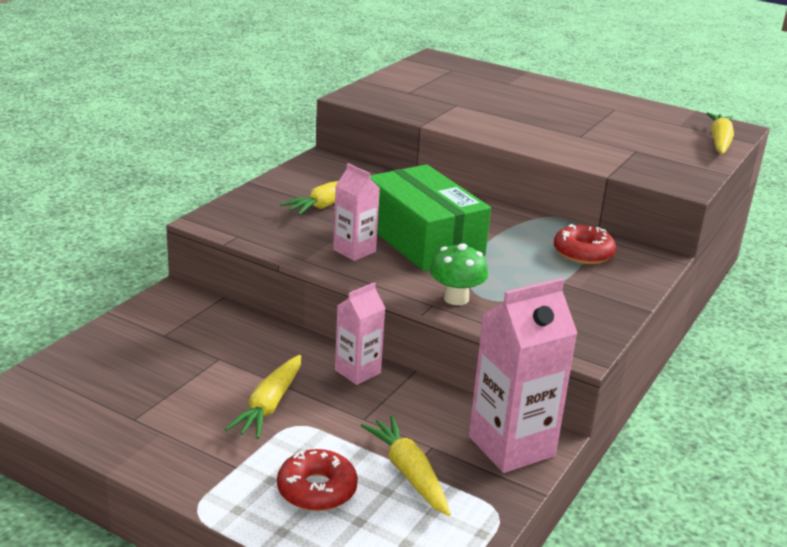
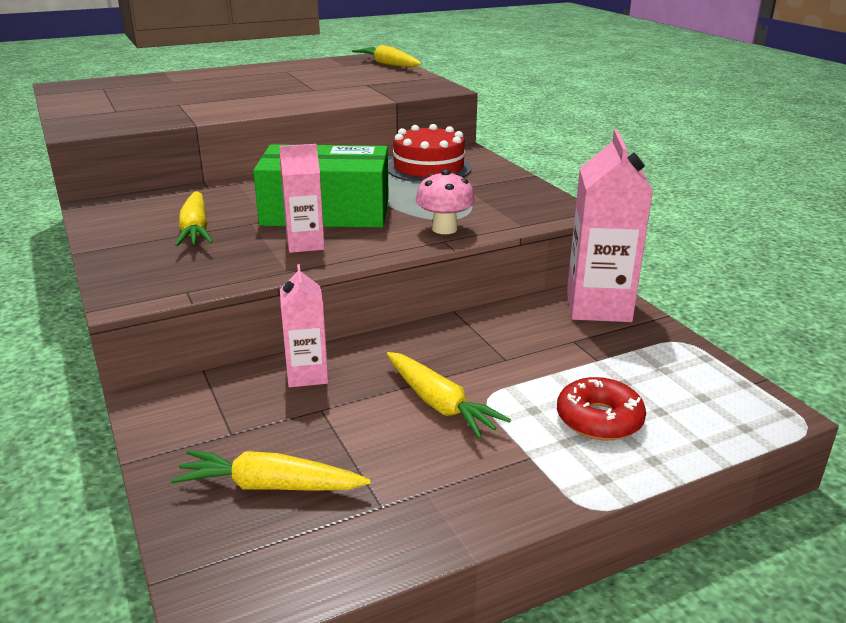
camera: 55 degrees left, 0 degrees up
pink carton [335,282,386,385] -> pink carton moved to [280,264,328,387]
yellow carrot [361,416,451,516] -> yellow carrot moved to [171,450,371,491]
green mushroom [430,243,488,305] -> pink mushroom [415,169,475,234]
red donut [554,224,616,264] -> red cake [388,124,472,183]

